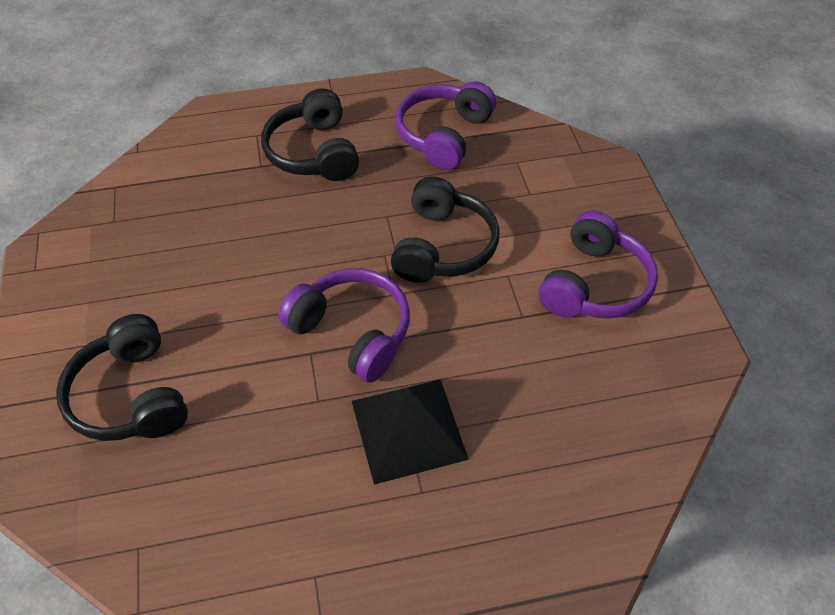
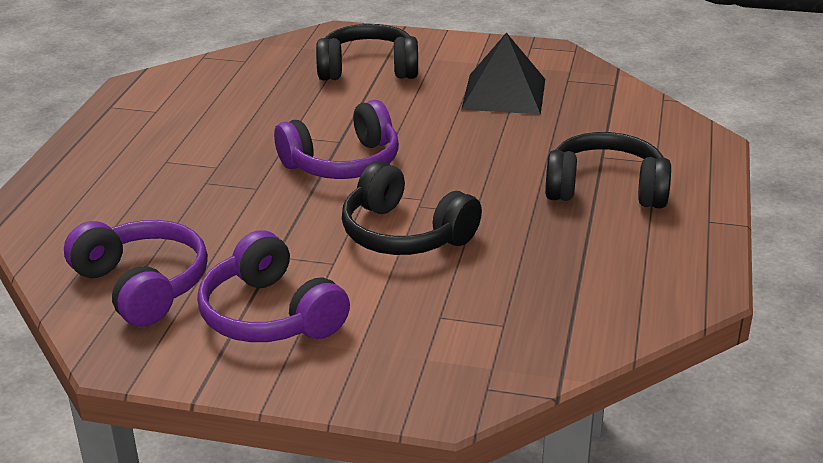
camera: 115 degrees right, 20 degrees down
black pyramid [352,379,469,485] -> black pyramid moved to [461,33,545,115]
purple headphones [395,81,496,170] -> purple headphones moved to [64,220,208,327]

